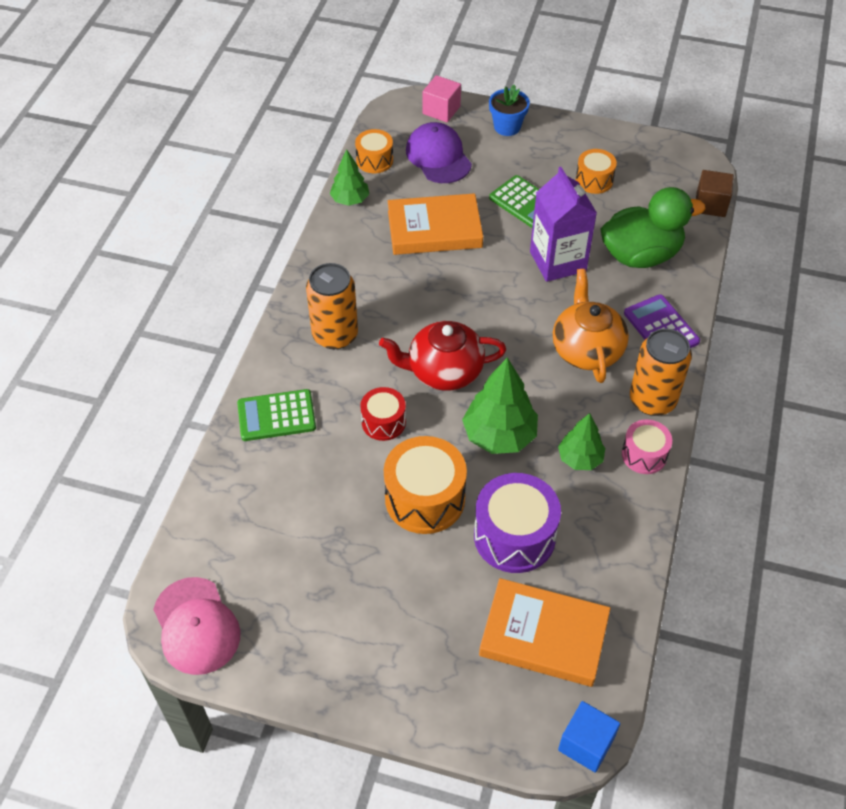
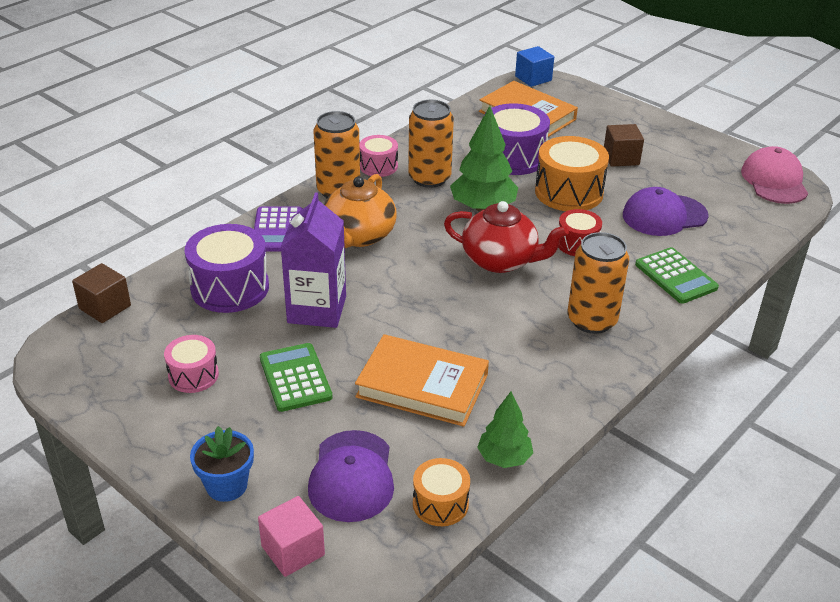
camera: 155 degrees left, 15 degrees down
green calculator [237,389,316,441] -> green calculator turned 45 degrees clockwise [635,247,719,304]
green tree [558,413,605,470] -> orange can [408,100,454,188]
orange drum [576,149,617,194] -> pink drum [164,335,219,393]
green duck [600,187,705,268] -> purple drum [185,224,269,313]
none -> brown cube [604,124,644,167]
none -> purple cap [623,187,709,236]

